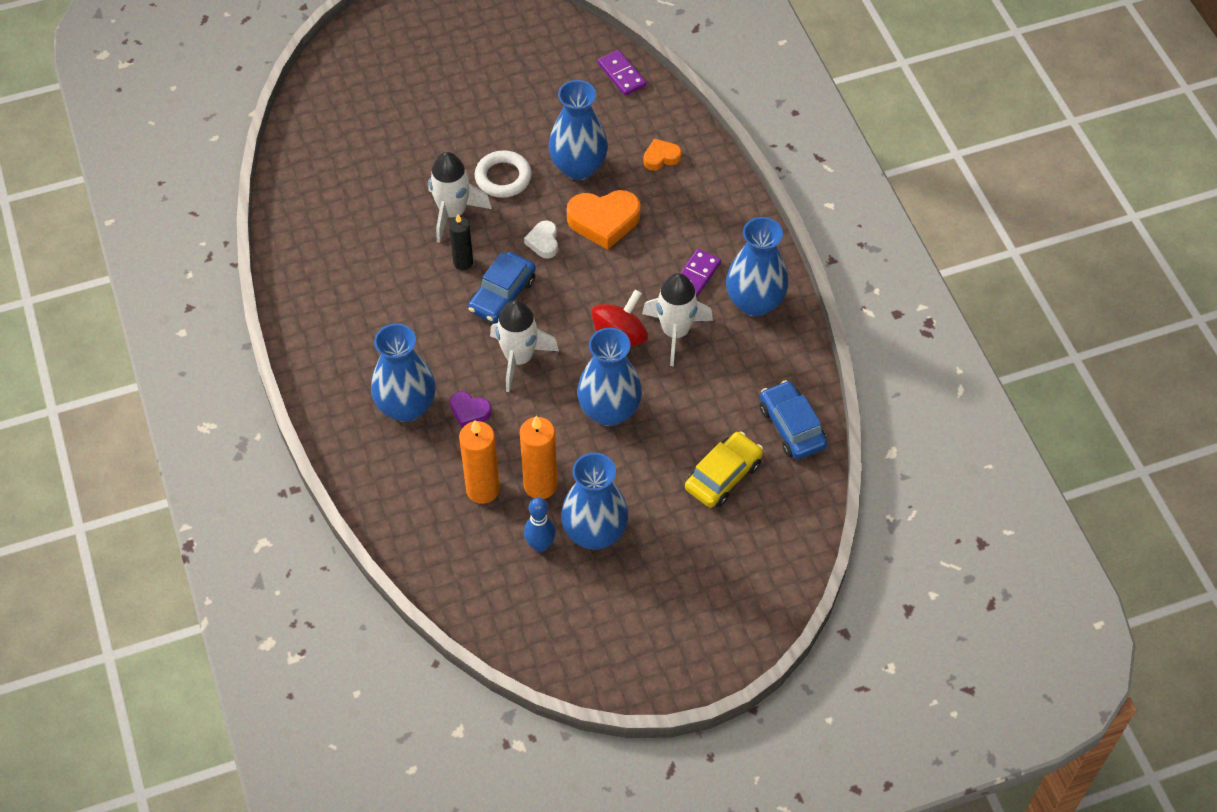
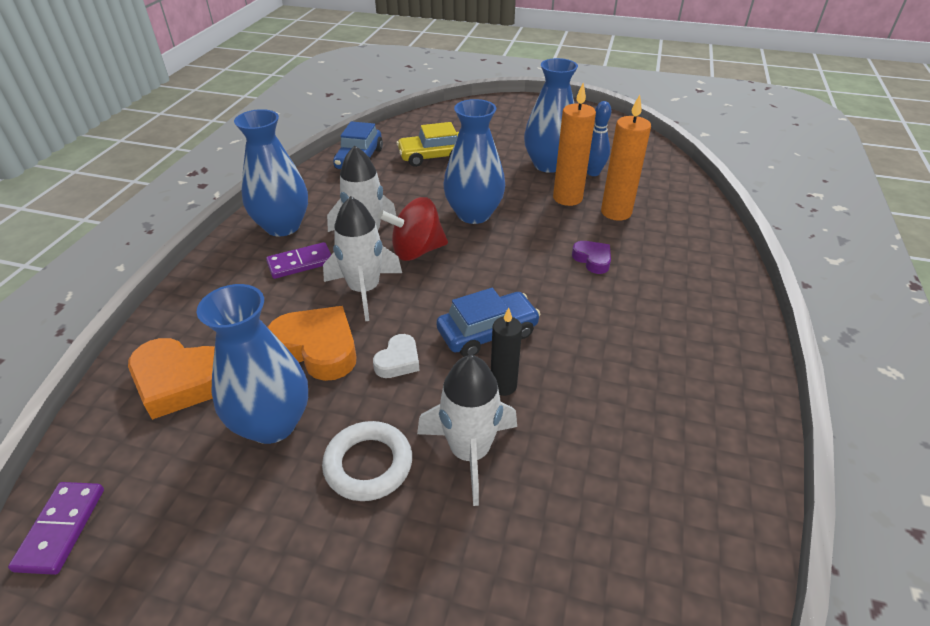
camera: 145 degrees left, 15 degrees down
blue vase [371,323,436,422] -> none
white rocket [490,300,559,392] -> white rocket moved to [323,196,402,321]
orange heart [643,138,682,171] -> orange heart [128,338,215,420], size x1.84

